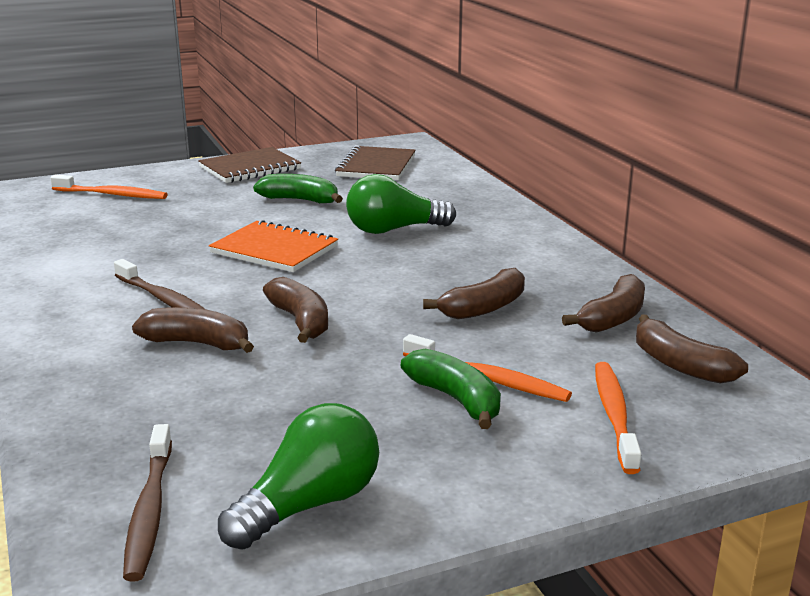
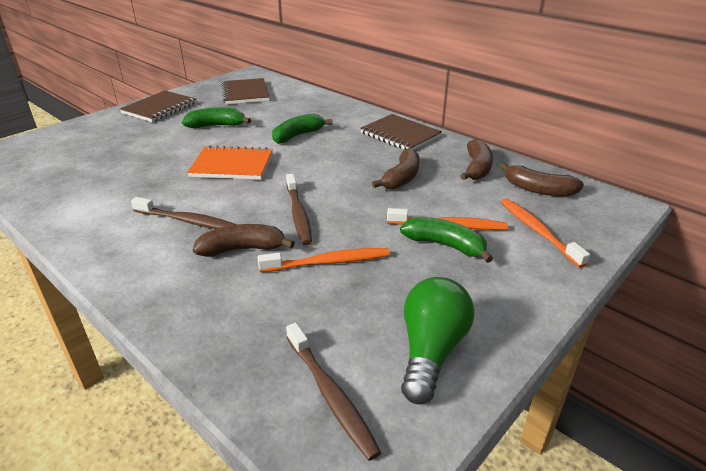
camera: 25 degrees left, 10 degrees up
orange toothbrush [50,174,168,199] -> orange toothbrush moved to [257,248,390,272]
brown banana [263,277,328,343] -> brown toothbrush [286,174,312,245]
green light bulb [346,174,456,234] -> green banana [272,114,333,144]
none -> brown notebook [360,114,442,150]

